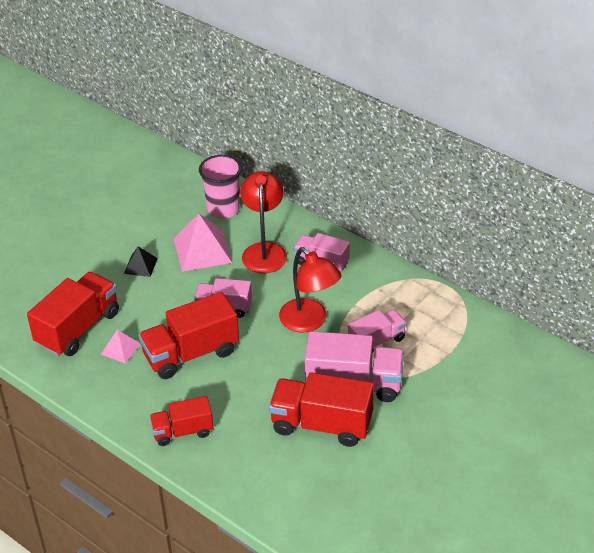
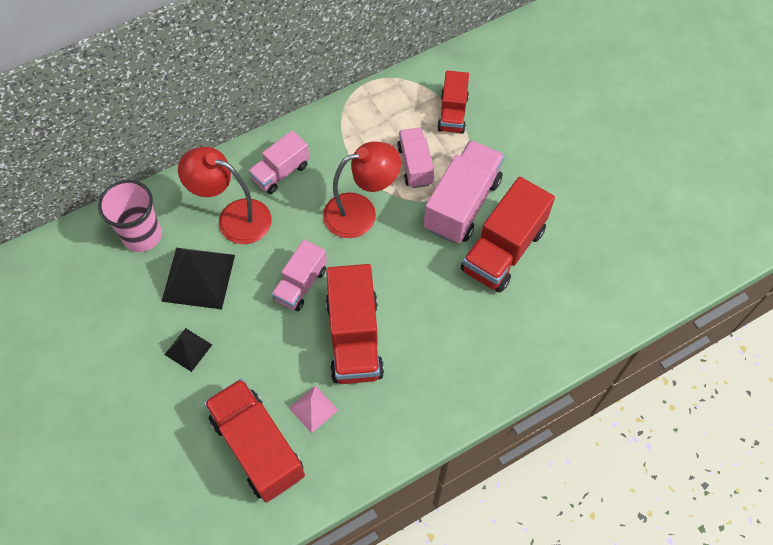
camera: 70 degrees left, 20 degrees up
red truck [150,396,213,446] -> red truck moved to [437,70,469,134]
pink pyramid [174,214,232,272] -> black pyramid [161,248,235,309]

